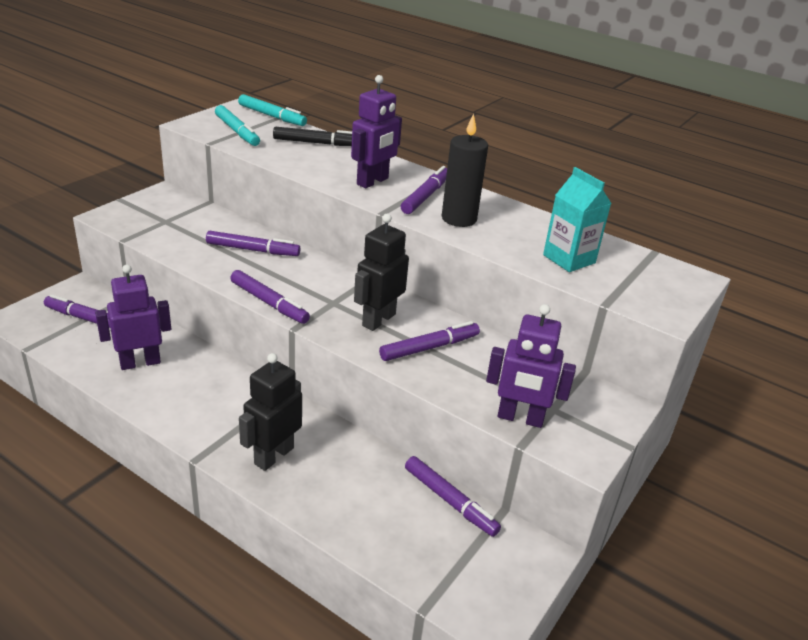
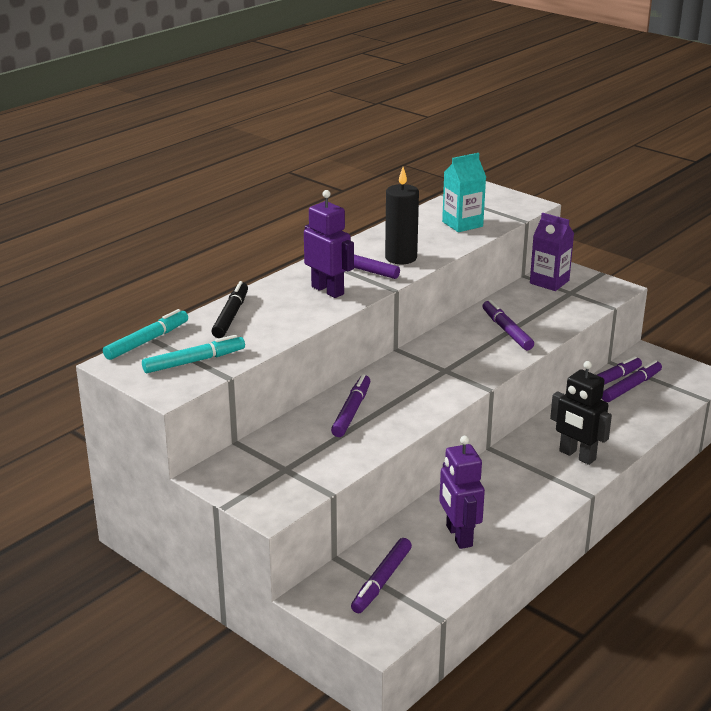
camera: 80 degrees left, 5 degrees down
purple marker [230,270,310,324] -> purple marker moved to [602,360,662,402]
black robot [354,214,409,331] -> none
purple robot [486,304,576,428] -> none
none -> purple carton [530,213,574,291]

